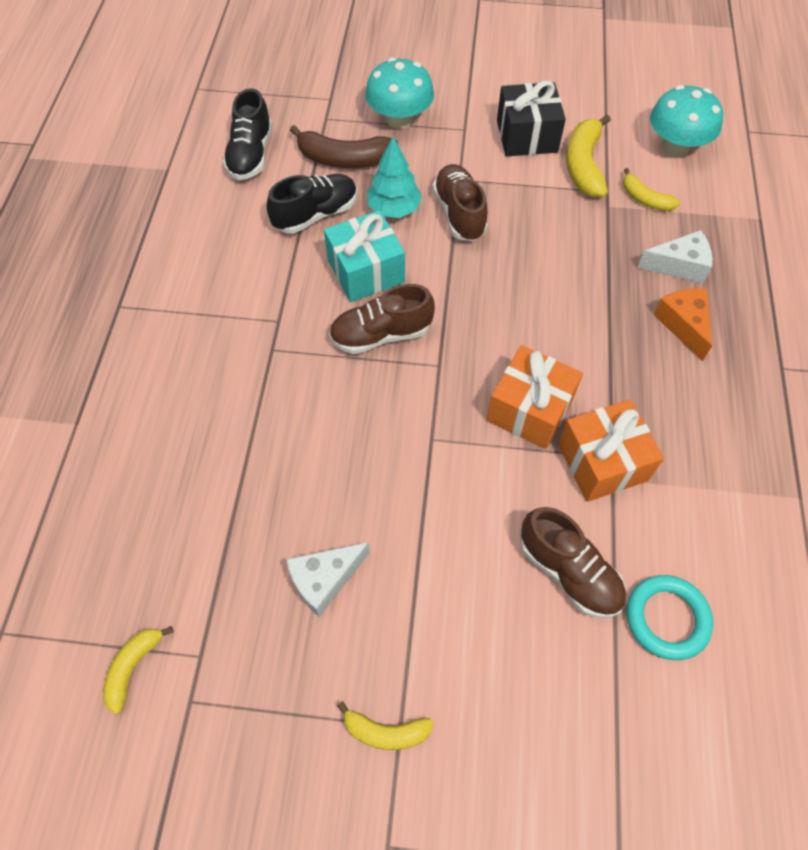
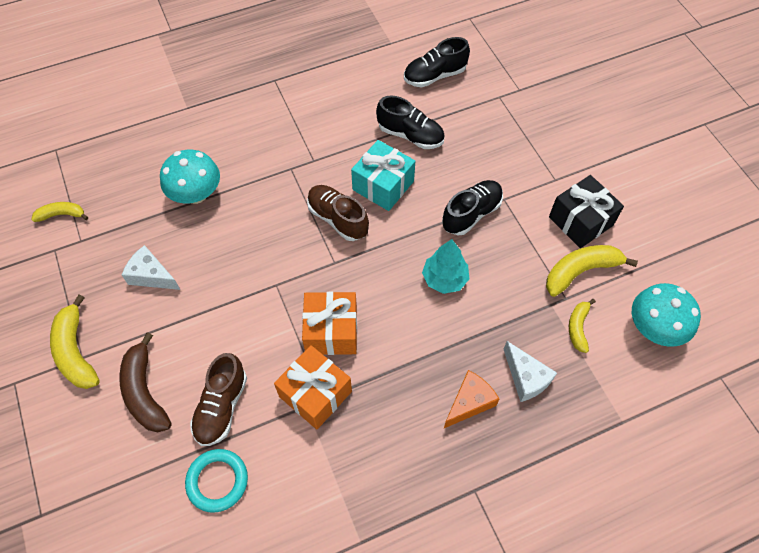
camera: 60 degrees right, 0 degrees up
brown banana [290,125,398,168] -> brown banana moved to [119,332,171,432]
yellow banana [337,701,434,750] -> yellow banana [50,295,100,389], size x1.69
turquoise mushroom [365,57,434,129] -> turquoise mushroom moved to [160,150,220,204]
turquoise tree [367,137,422,218] -> turquoise tree moved to [422,239,469,294]
brown shoe [433,164,488,241] -> black shoe [442,180,503,235]

